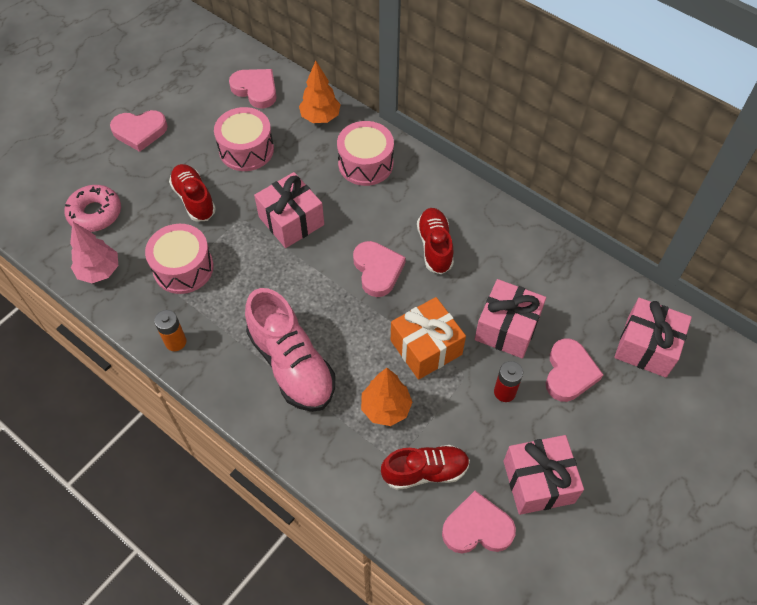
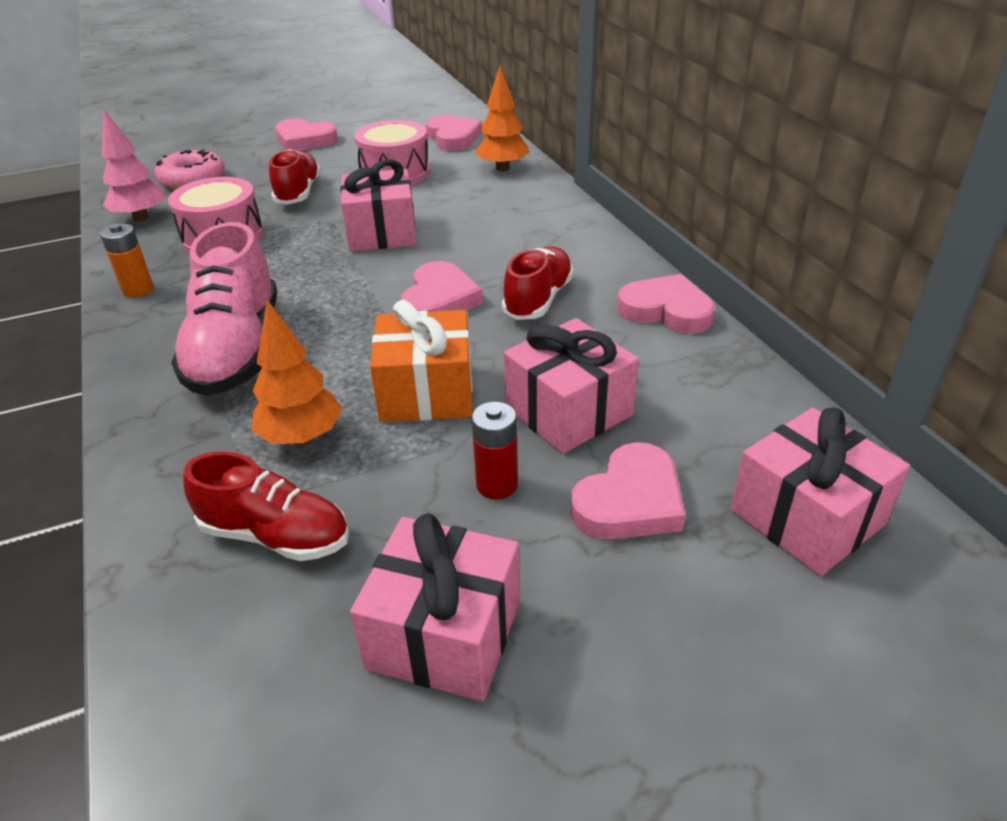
camera: 30 degrees right, 20 degrees down
pink drum [337,121,394,186] -> none
pink heart [442,491,516,553] -> pink heart moved to [617,274,715,334]

